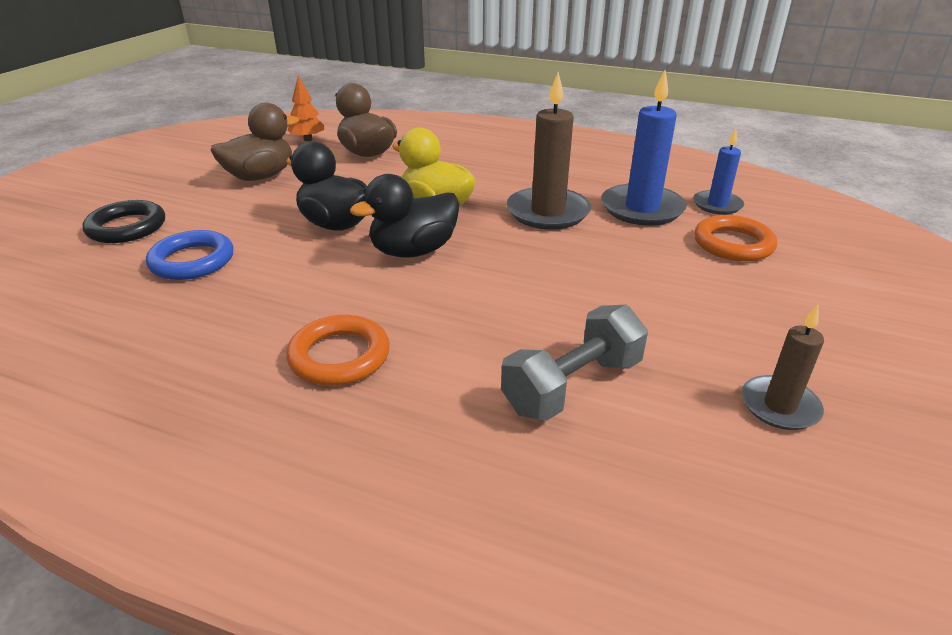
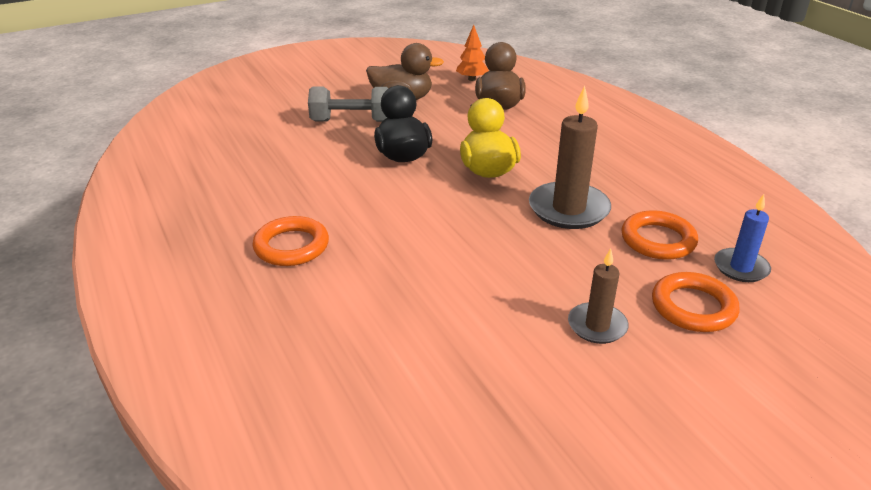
camera: 40 degrees right, 0 degrees up
black ring [82,200,165,243] -> none
blue ring [146,230,234,280] -> none
black duck [350,174,460,258] -> none
grey dumbbell [501,305,648,421] -> grey dumbbell moved to [308,87,388,122]
blue candle [601,70,687,226] -> orange ring [621,210,698,260]
brown candle [742,305,824,430] -> brown candle moved to [568,248,628,344]

